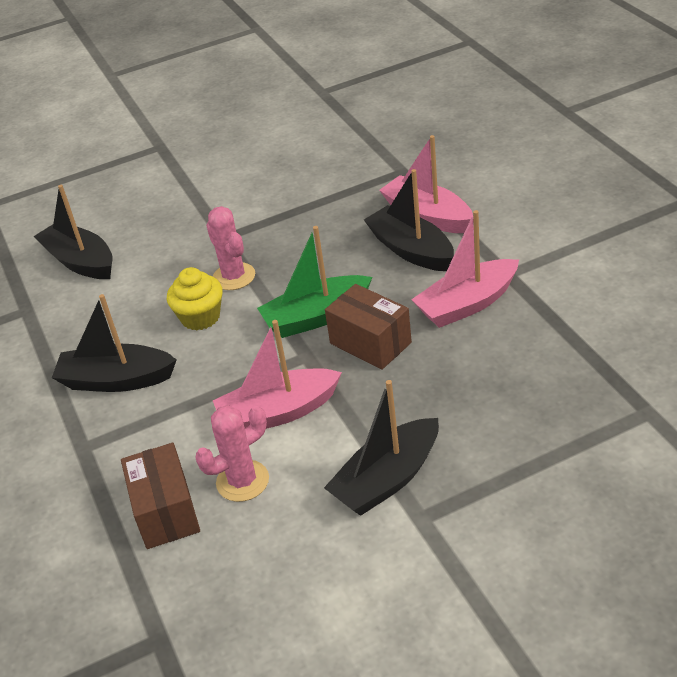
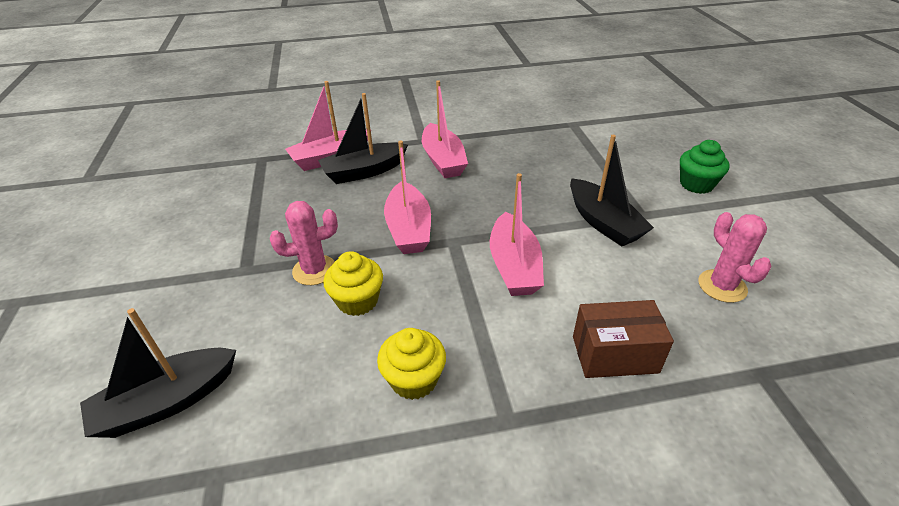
camera: 80 degrees left, 0 degrees up
black boat [52,294,177,392] -> yellow cupcake [377,328,446,400]
pink cactus [195,405,269,502] -> pink cactus moved to [698,212,771,303]
green boat [257,226,372,338] -> pink boat [384,140,431,254]
brown box [325,284,412,370] -> none
none -> green cupcake [680,140,730,194]

